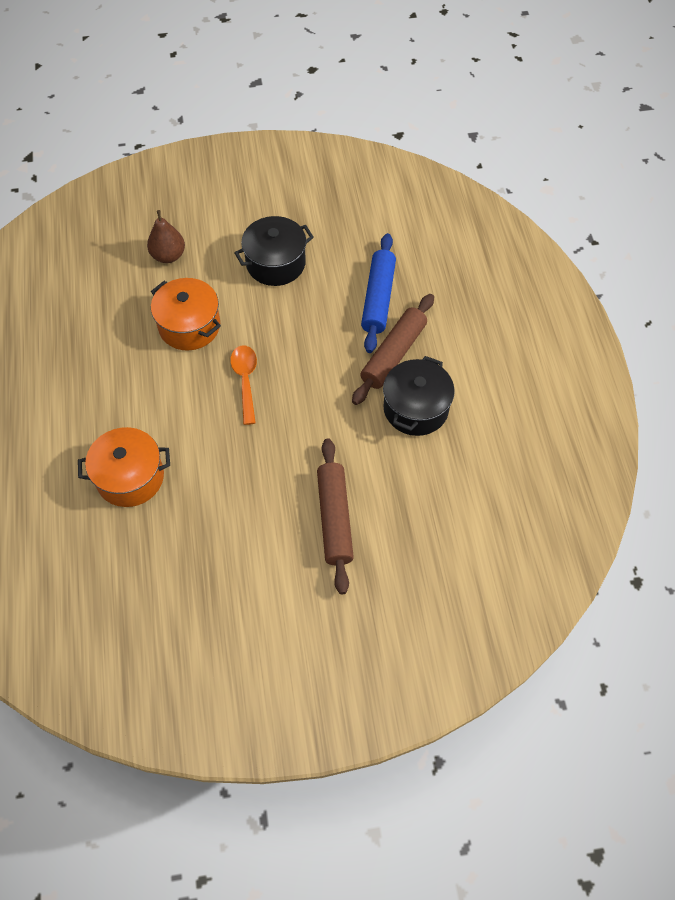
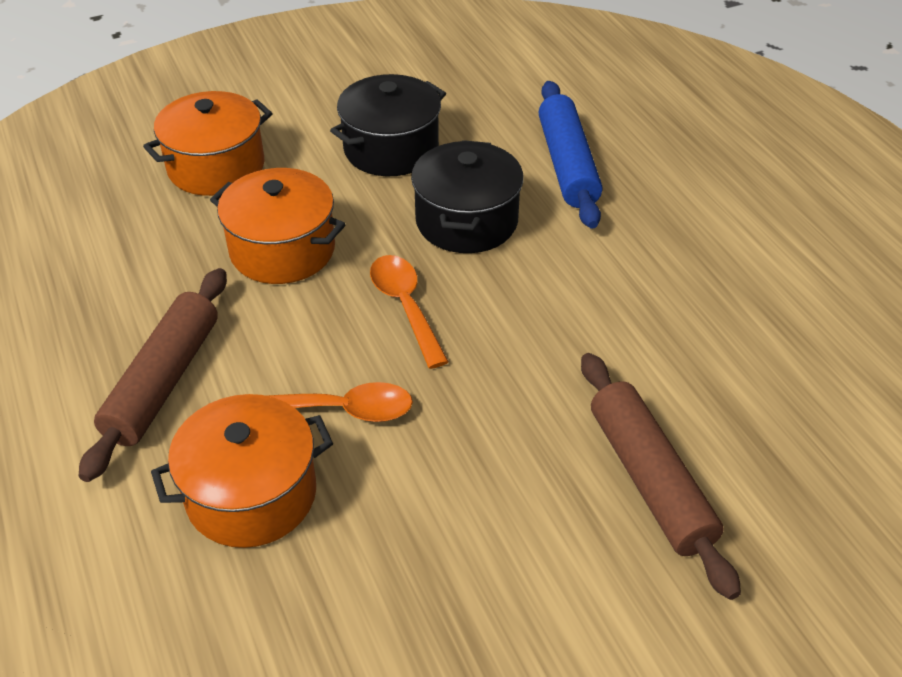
camera: 15 degrees left, 15 degrees down
brown pear [147,210,185,263] -> orange pot [143,91,272,196]
brown rolling pin [352,294,434,405] -> brown rolling pin moved to [78,268,227,482]
black pot [383,356,455,436] -> black pot moved to [411,140,524,253]
none -> orange spoon [267,382,413,422]

